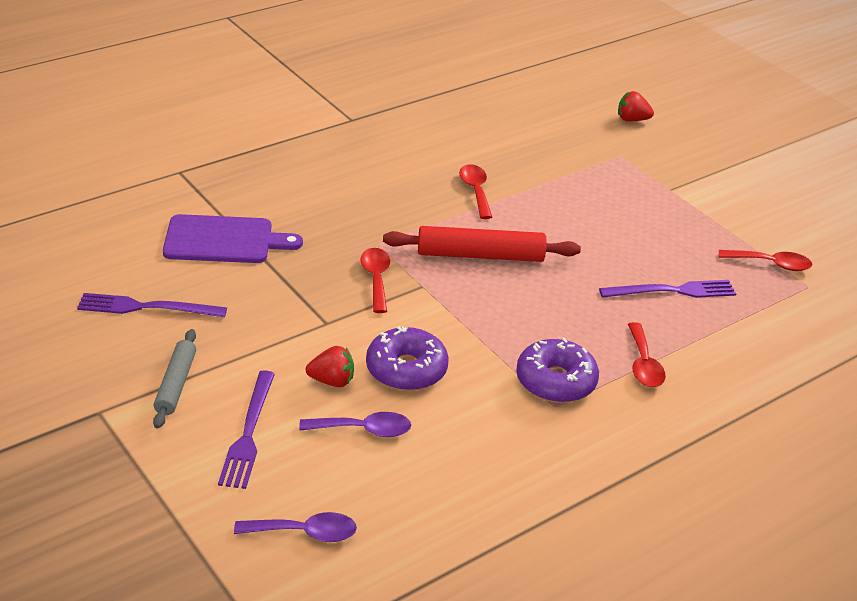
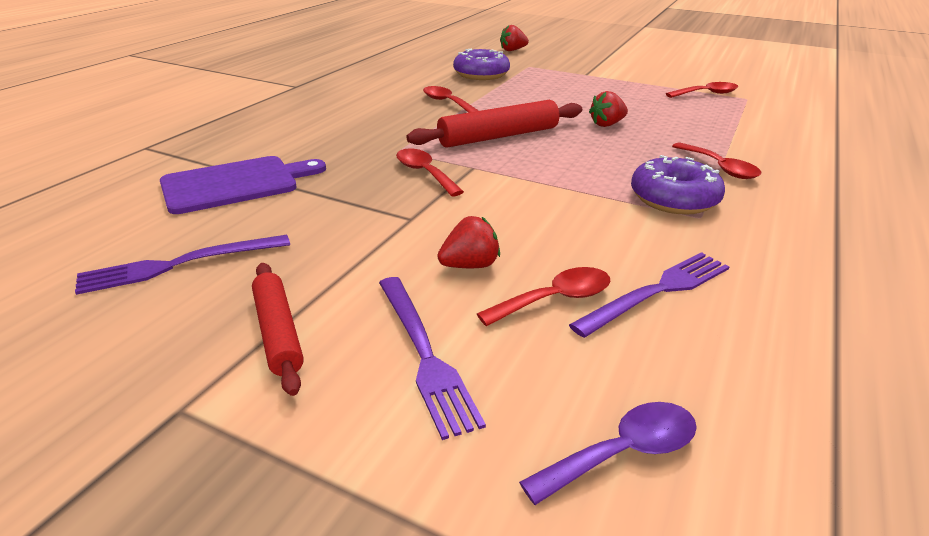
camera: 25 degrees left, 5 degrees down
grey rolling pin [153,329,196,429] -> red rolling pin [252,263,304,396]
purple spoon [299,412,411,437] -> red spoon [477,267,610,326]
purple donut [366,326,449,391] -> purple donut moved to [453,49,510,80]
purple fork [599,280,736,298] -> purple fork moved to [569,252,729,338]
none -> red strawberry [589,91,628,127]

